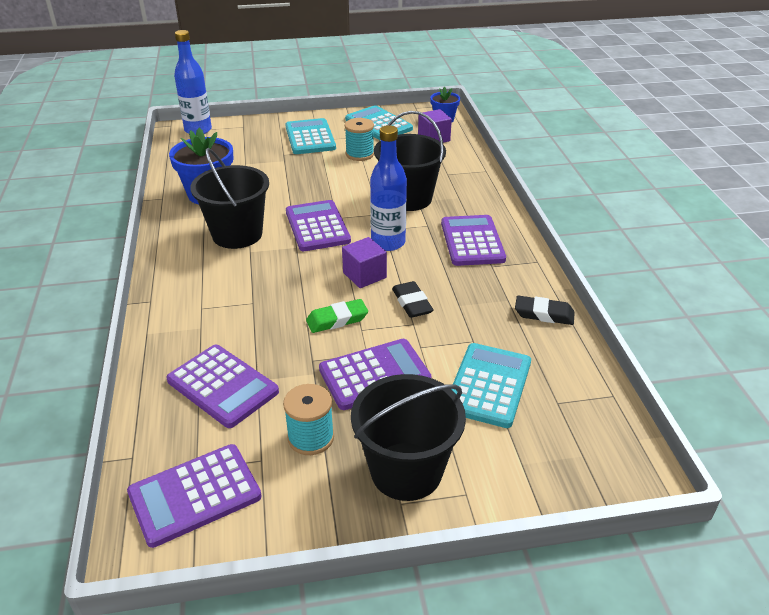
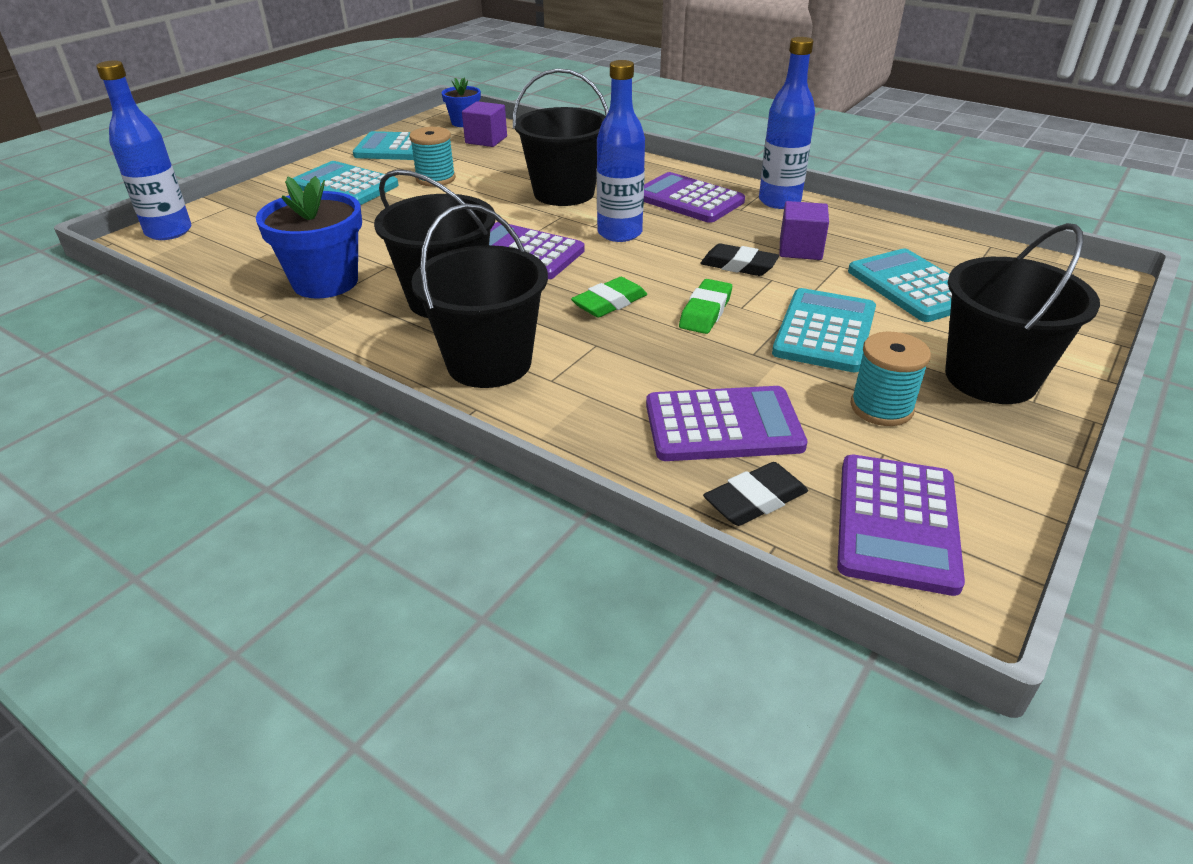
camera: 45 degrees left, 0 degrees up
purple calculator [319,339,432,410] -> turquoise calculator [772,288,876,372]
purple cube [342,237,387,288] -> purple cube moved to [779,201,829,260]
black eraser [515,296,575,325] -> black eraser moved to [703,462,808,526]
none -> black bucket [411,203,548,388]
none -> green eraser [571,277,647,318]
none -> blue bottle [759,37,815,209]

